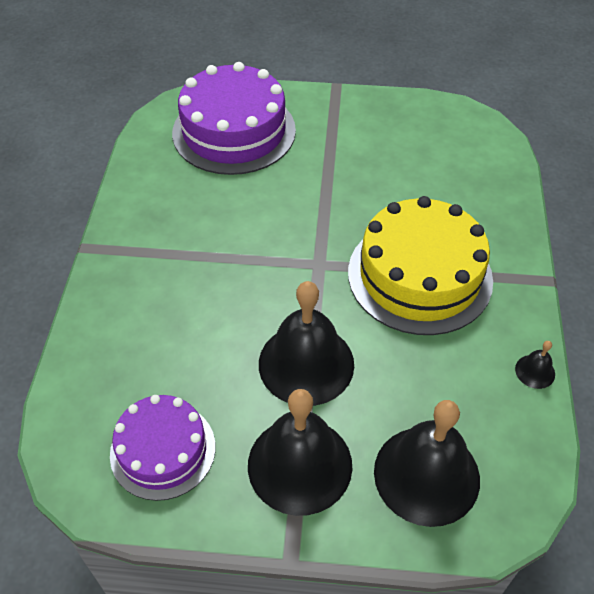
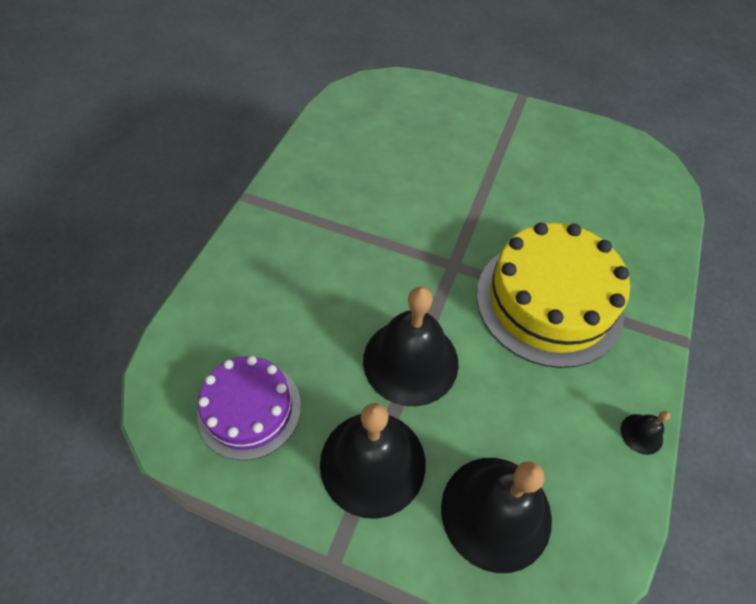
camera: 15 degrees right, 5 degrees up
purple cake [172,62,296,175] -> none

